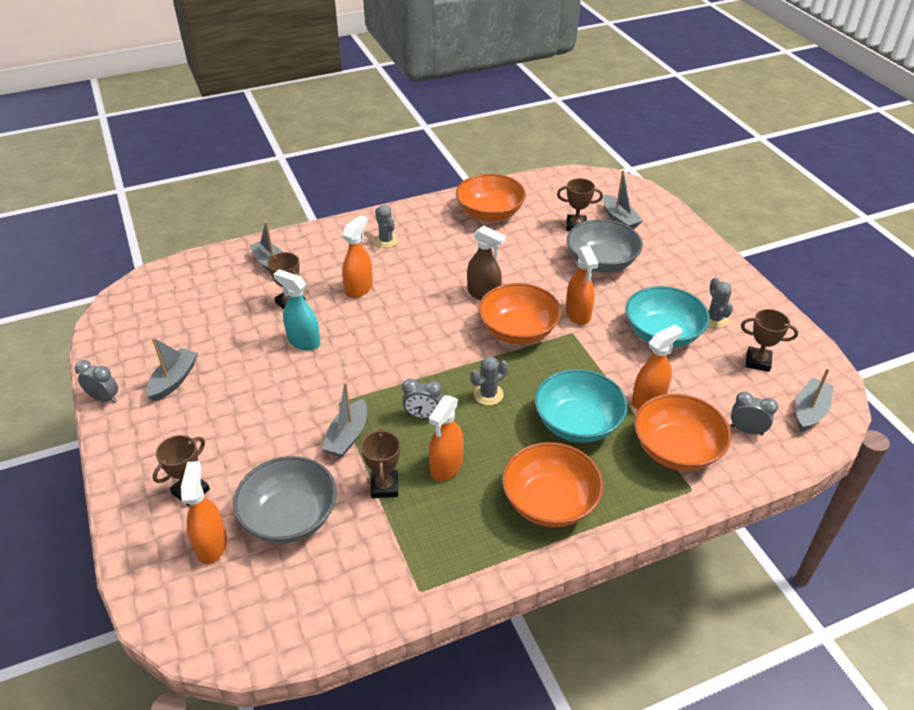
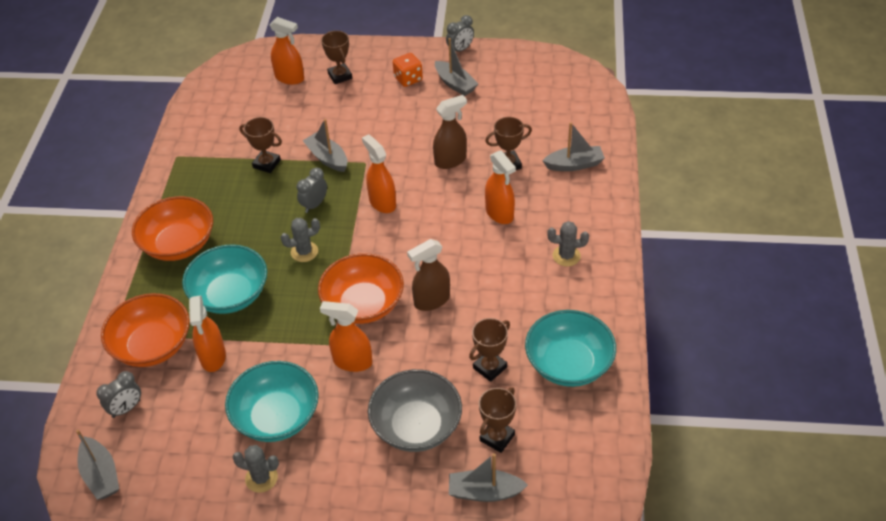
camera: 120 degrees right, 5 degrees up
grey bowl [233,456,337,544] -> none
turquoise spray bottle [273,269,321,350] -> brown spray bottle [433,95,467,169]
orange spray bottle [429,395,464,481] -> orange spray bottle moved to [362,134,396,213]
orange bowl [456,174,526,222] -> turquoise bowl [525,310,616,387]
grey cactus [471,356,508,405] -> grey cactus turned 75 degrees clockwise [281,218,320,262]
brown trophy [741,309,798,372] -> brown trophy moved to [469,318,510,382]
none -> orange dice [393,53,423,87]

